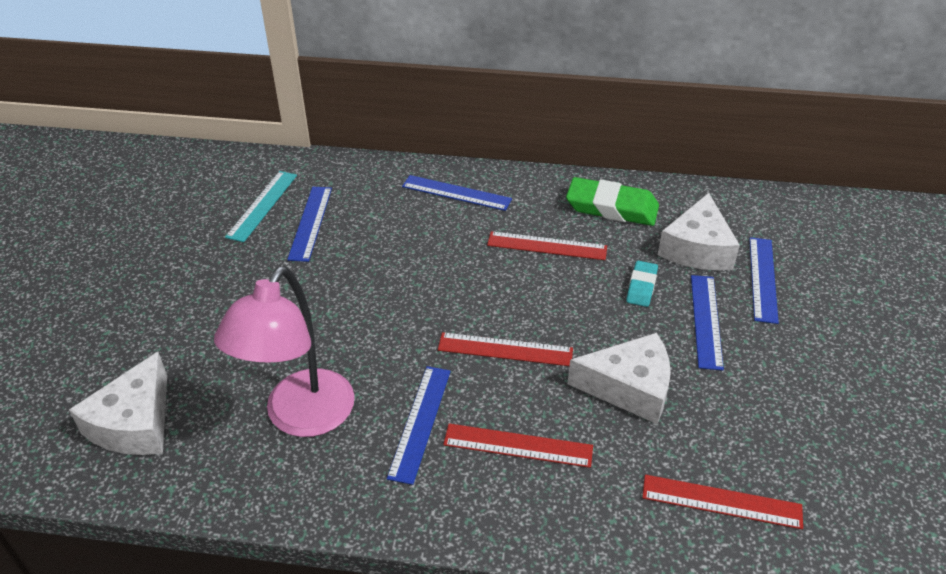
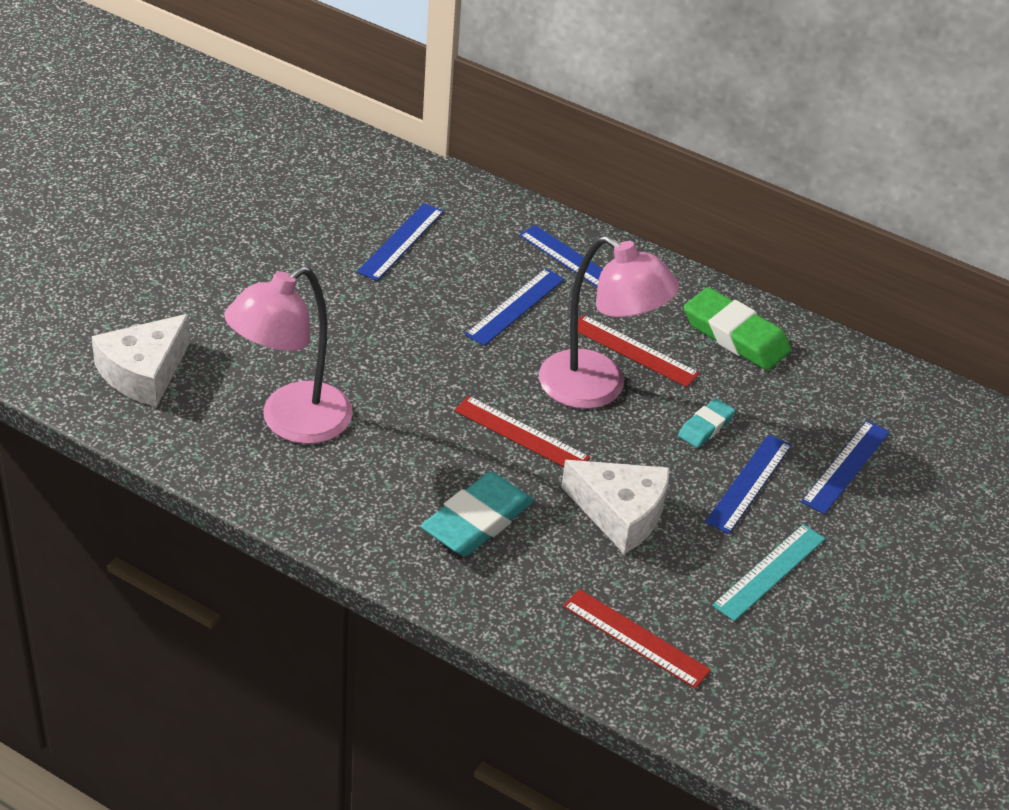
camera: 20 degrees right, 0 degrees up
turquoise ruler [225,171,297,242] -> turquoise ruler moved to [712,524,825,621]
blue ruler [387,366,451,485] -> blue ruler moved to [465,268,565,346]
red ruler [443,423,593,468] -> turquoise eraser [421,472,534,556]
white cheese [658,193,740,270] -> none
none -> pink lamp [539,235,679,409]

